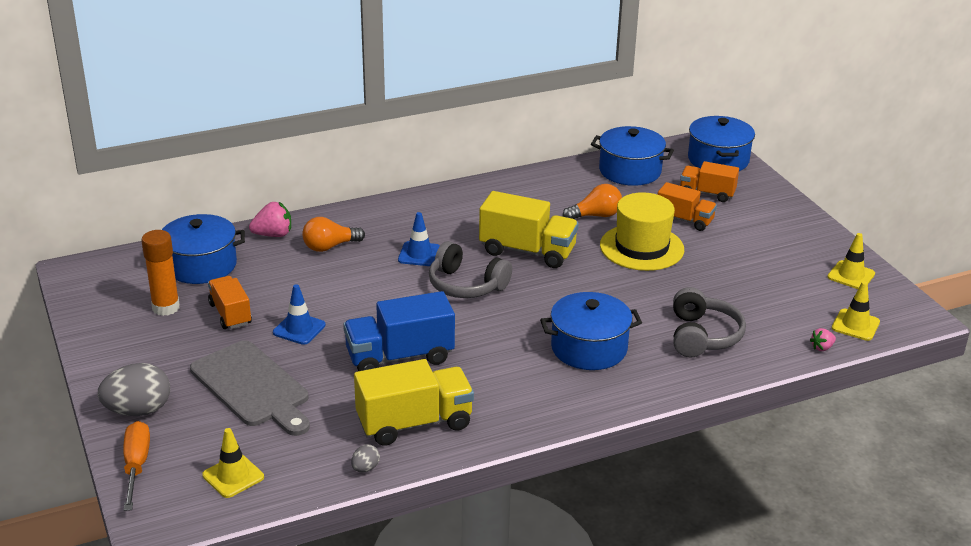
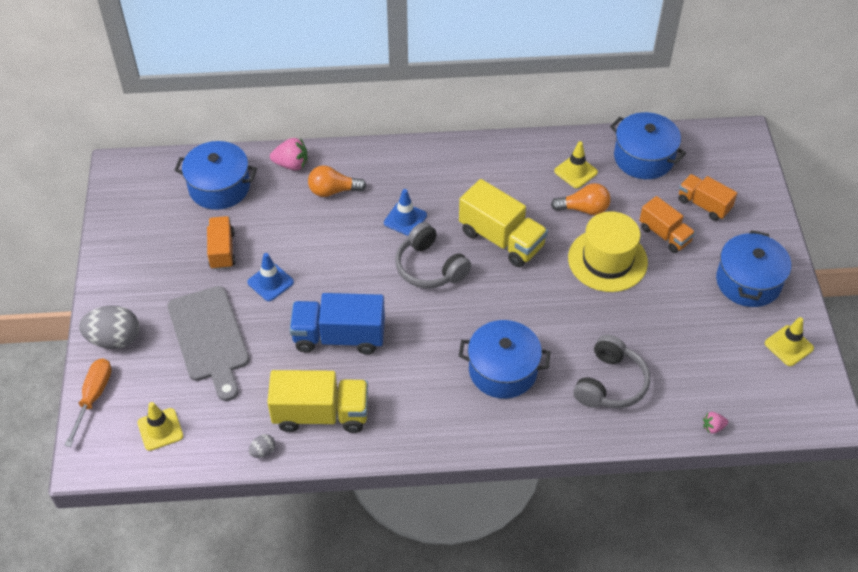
camera: 20 degrees right, 20 degrees up
orange glue stick [141,230,180,316] -> none
blue pot [688,116,755,171] -> blue pot moved to [716,230,791,307]
yellow traffic cone [832,281,880,341] -> yellow traffic cone moved to [554,141,598,188]

